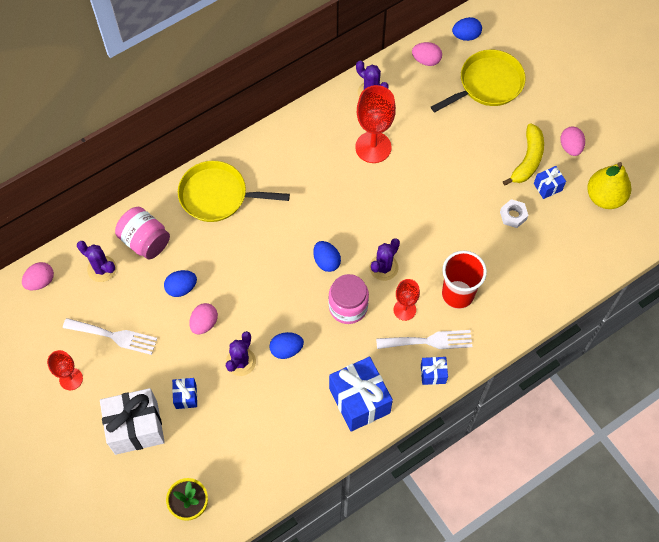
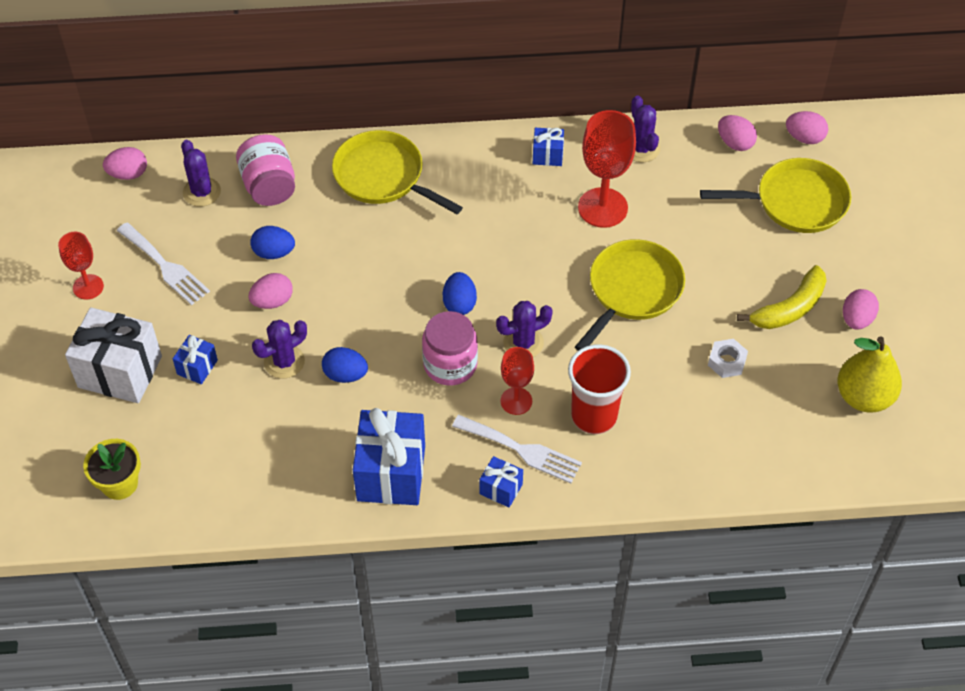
camera: 30 degrees right, 10 degrees down
blue egg [452,17,482,41] -> pink egg [786,111,828,144]
blue gift [534,166,566,199] -> blue gift moved to [533,128,564,166]
none -> yellow pan [575,239,685,351]

